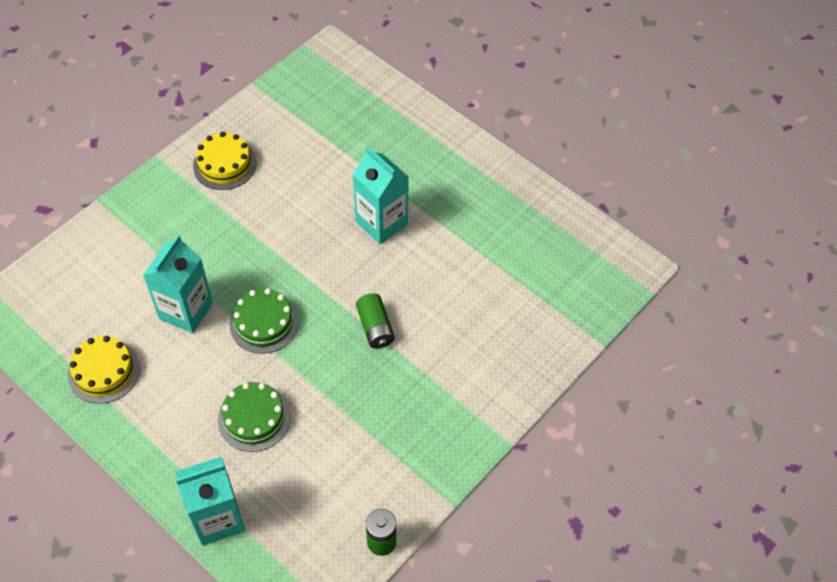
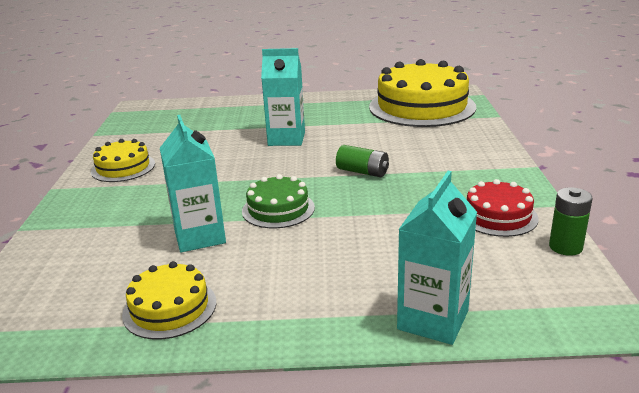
camera: 40 degrees left, 30 degrees down
green cake [218,382,291,452] -> none
none -> yellow cake [369,59,476,127]
none -> red cake [467,179,539,237]

